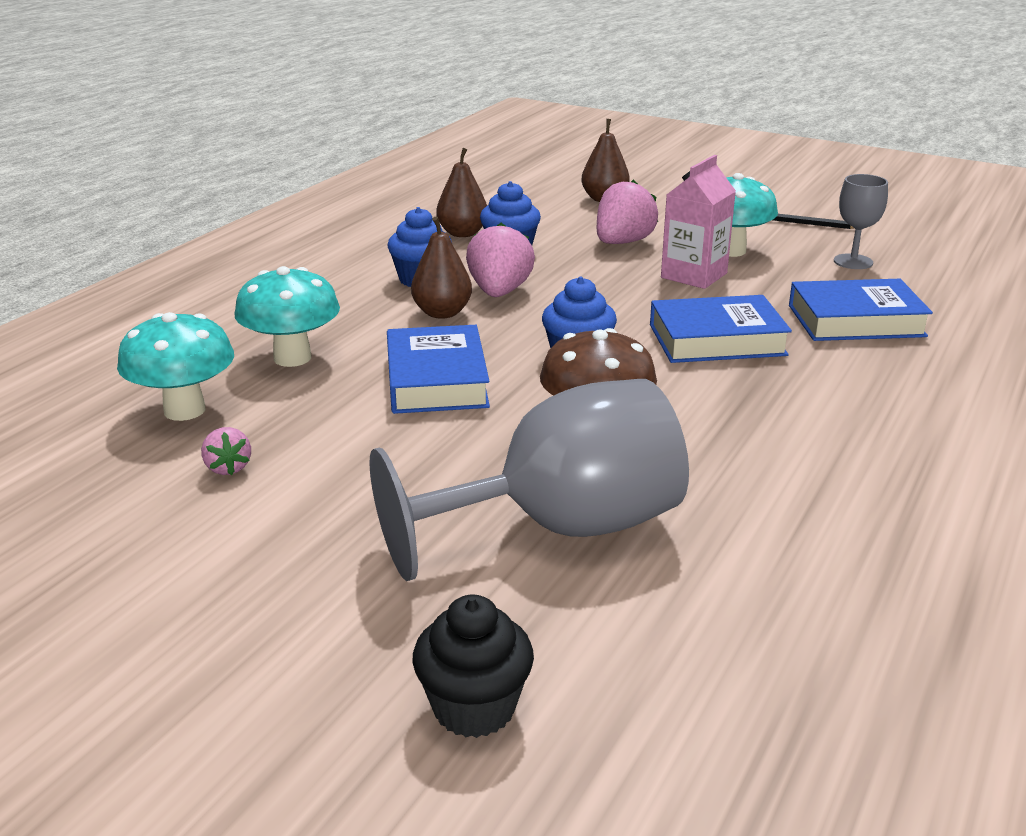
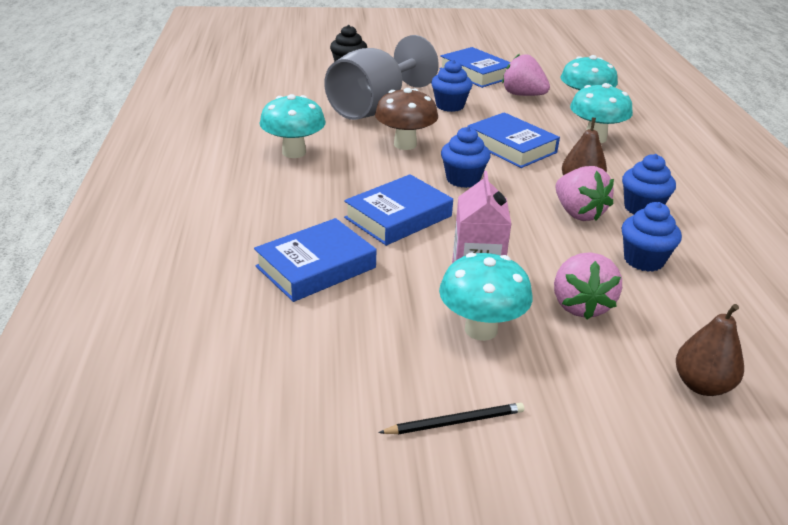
camera: 145 degrees right, 5 degrees up
pink strawberry [201,427,251,475] -> pink strawberry [502,54,550,96], size x1.90
brown pear [436,148,487,237] -> none
grey goblet [834,174,888,269] -> none
none -> turquoise mushroom [260,94,326,158]
none -> blue cupcake [431,59,472,112]
none -> blue book [439,47,510,88]

